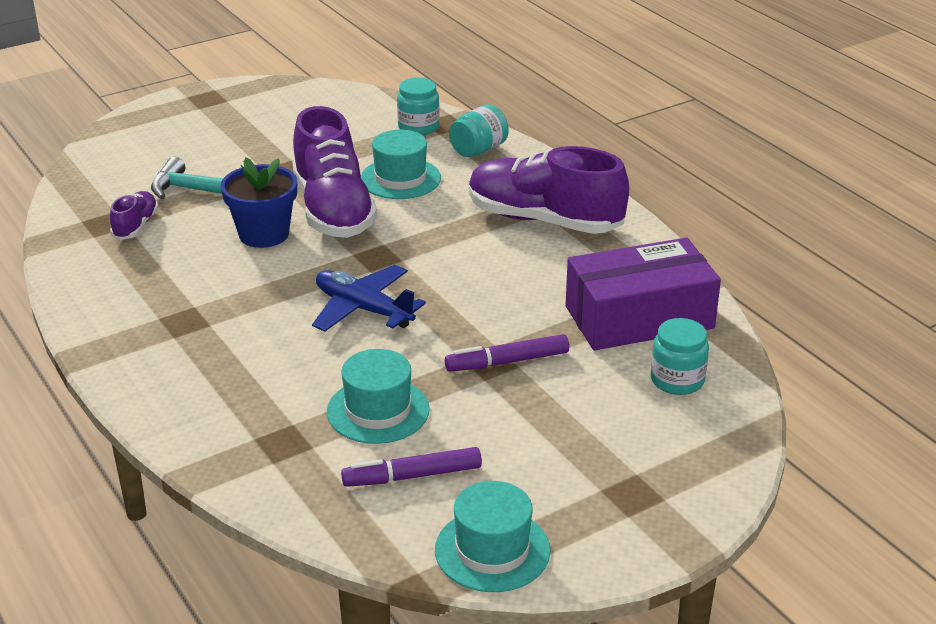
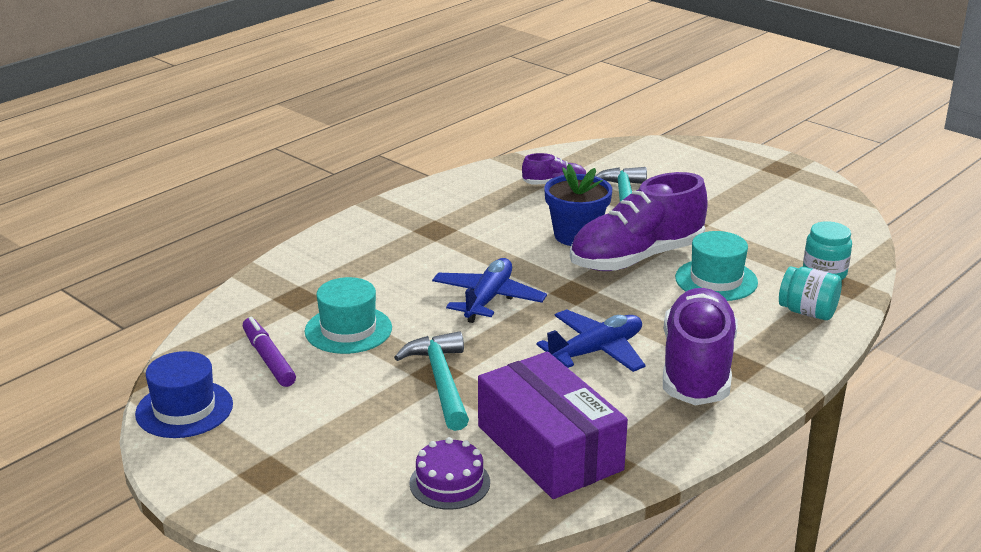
camera: 75 degrees right, 5 degrees down
turquoise hat [435,481,551,592] -> blue hat [135,351,233,438]
purple marker [445,334,569,372] -> turquoise hammer [394,331,469,431]
turquoise jar [651,318,709,395] -> purple cake [409,437,490,510]
none -> blue plane [537,309,646,372]

